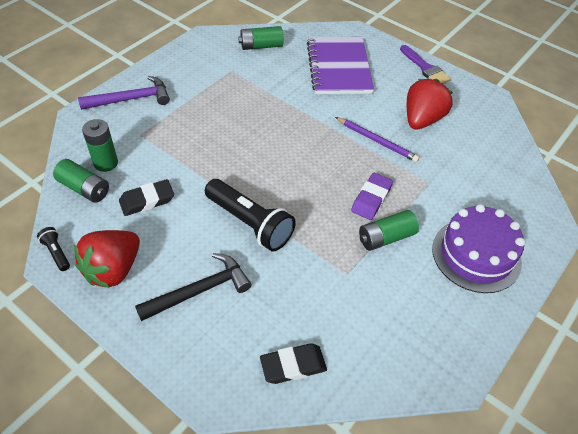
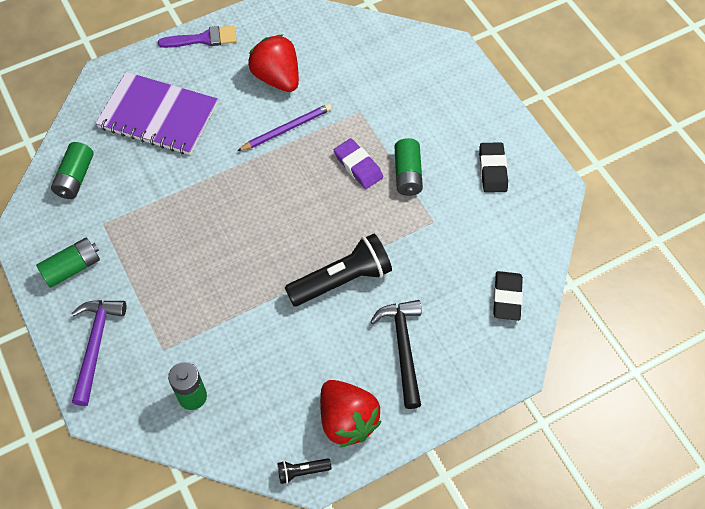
camera: 65 degrees left, 10 degrees up
green battery [53,159,109,203] -> green battery moved to [36,237,100,288]
black eraser [119,179,174,216] -> black eraser moved to [479,142,508,193]
purple cake [432,204,525,293] -> none

